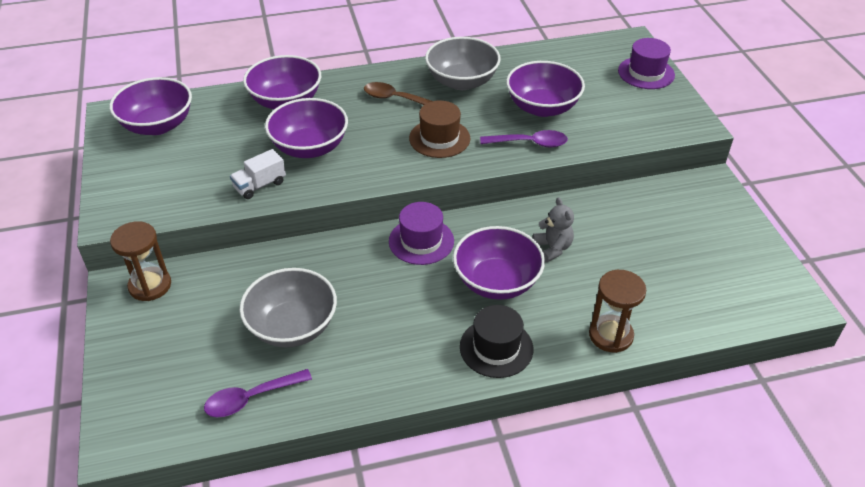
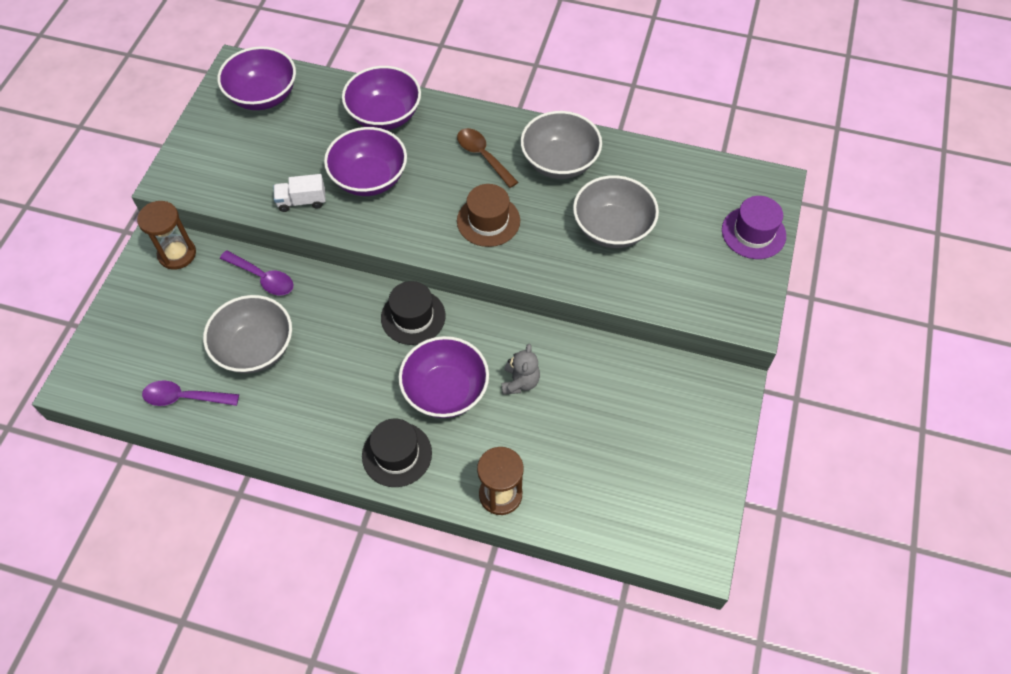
camera: 30 degrees right, 15 degrees up
purple hat [389,202,454,265] -> black hat [381,281,445,345]
purple spoon [480,130,568,147] -> purple spoon moved to [220,250,293,295]
purple bowl [506,61,585,117] -> grey bowl [573,175,659,248]

